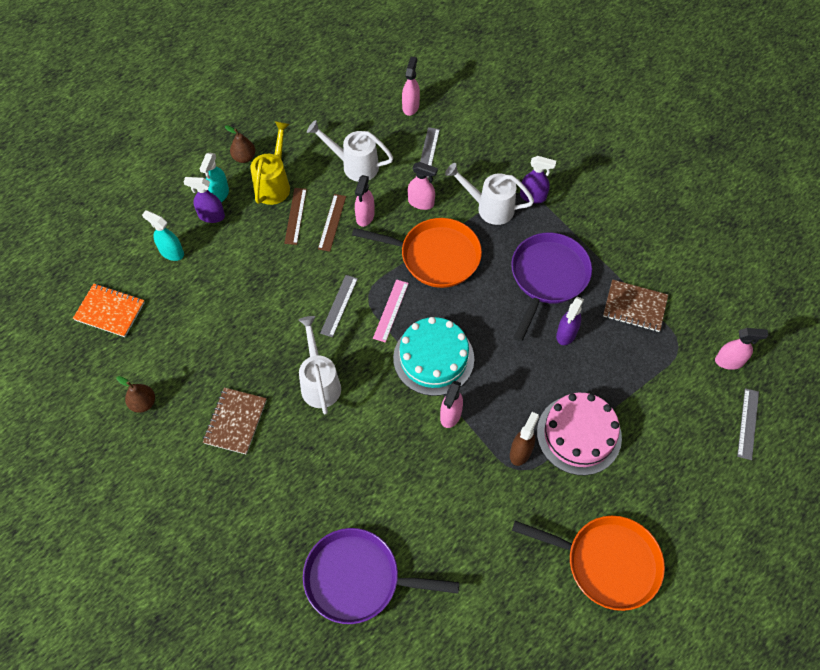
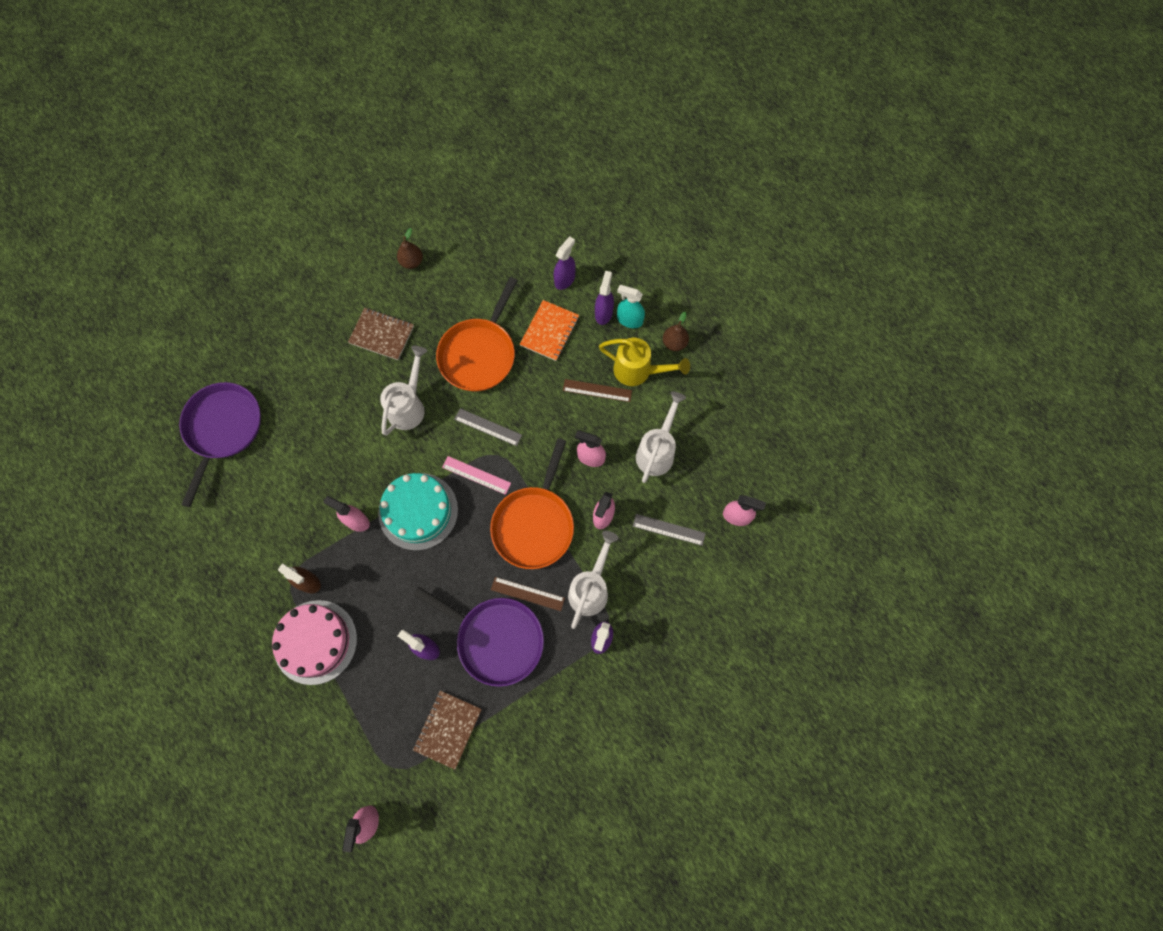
camera: 95 degrees right, 10 degrees up
orange notebook [73,284,145,337] -> orange notebook moved to [520,300,579,361]
turquoise spray bottle [142,210,184,261] -> purple spray bottle [554,236,576,290]
white watering can [298,316,341,414] -> white watering can turned 60 degrees counterclockwise [380,346,427,436]
brown ruler [318,194,346,252] -> brown ruler moved to [491,577,565,611]
orange pan [512,516,665,611] -> orange pan moved to [436,277,518,391]
grey ruler [737,388,759,460] -> none

